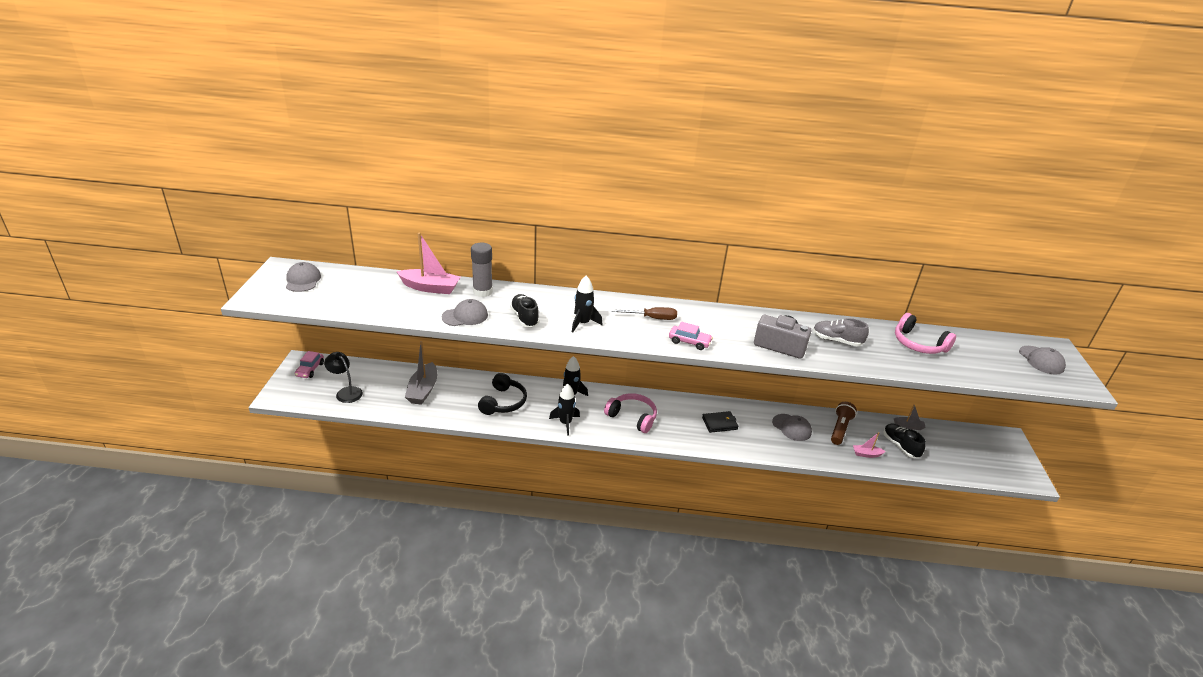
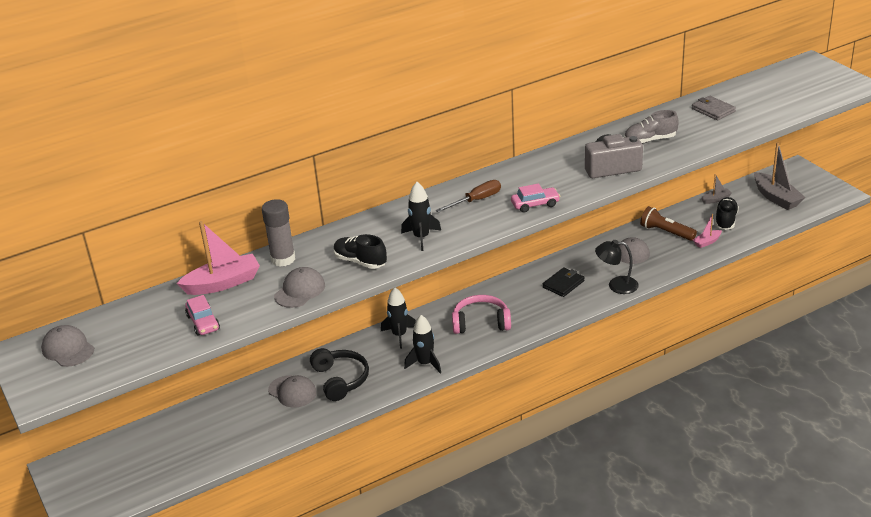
camera: 30 degrees left, 0 degrees up
pink car [295,351,324,378] -> pink car moved to [185,295,220,336]
black lamp [324,352,363,403] -> black lamp moved to [595,240,639,294]
grey boat [405,341,437,405] -> grey boat moved to [754,142,805,210]
brown flashlight [831,402,857,445] -> brown flashlight turned 45 degrees counterclockwise [640,206,697,241]
black shoe [883,423,926,458] -> black shoe turned 75 degrees clockwise [715,197,739,230]
pink headphones [895,313,956,354] -> grey wallet [692,96,736,121]
grey cap [1019,346,1066,374] -> grey cap moved to [268,375,316,408]

